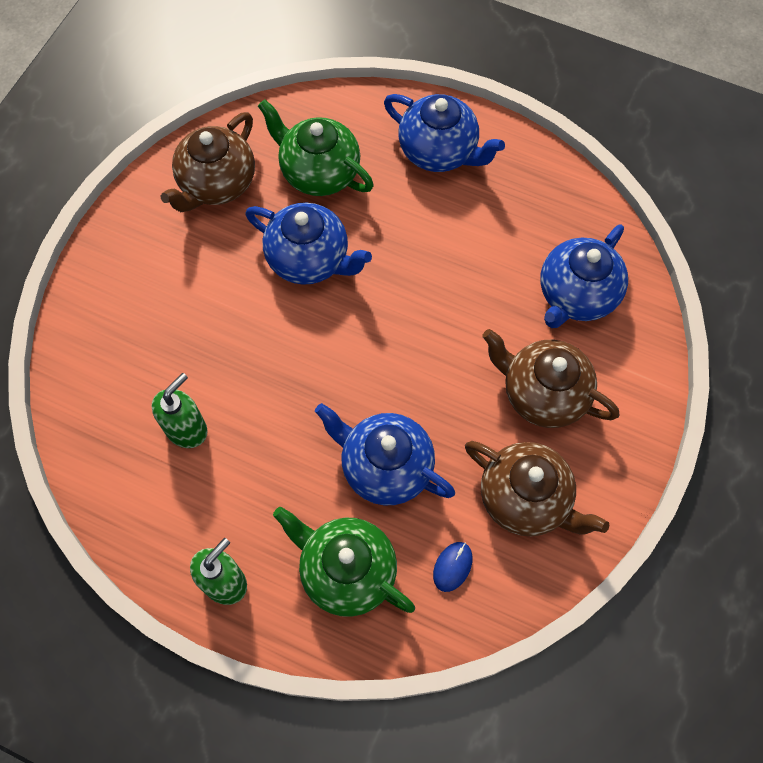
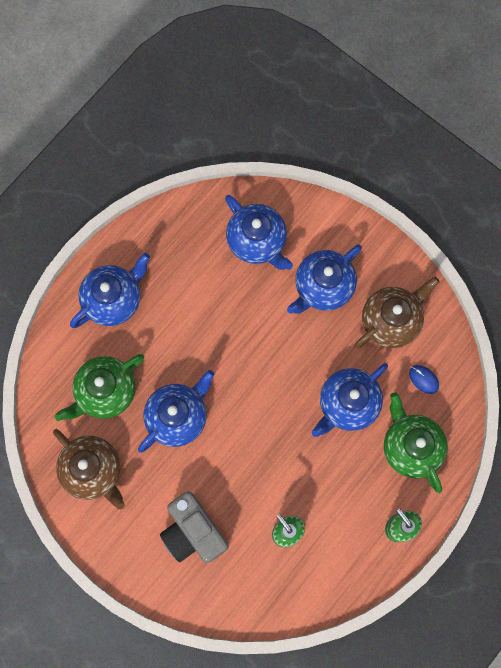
camera: 75 degrees left, 10 degrees up
green teapot [273,507,415,617] -> green teapot turned 105 degrees clockwise [384,392,448,493]
brown teapot [482,329,619,428] -> blue teapot [287,244,362,314]
none -> grey camera [160,491,229,563]

